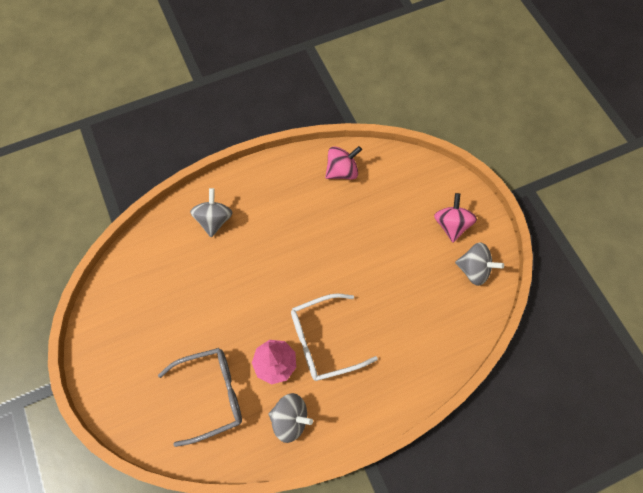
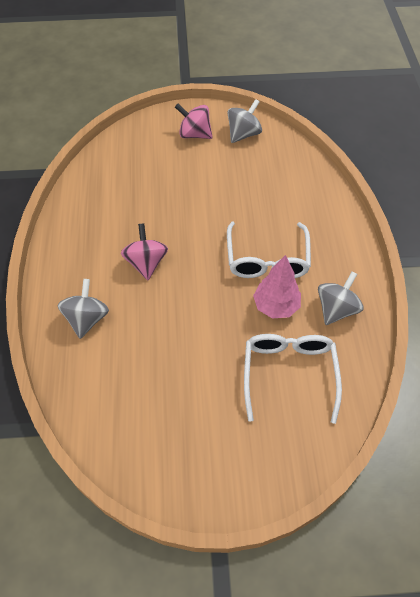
camera: 70 degrees left, 10 degrees down
grey glasses [158,348,242,447] -> white glasses [244,334,342,424]
grey spinning top [190,188,233,237] -> grey spinning top turned 75 degrees clockwise [58,279,109,339]
pink spinning top [325,146,362,180] -> pink spinning top moved to [121,224,168,280]

